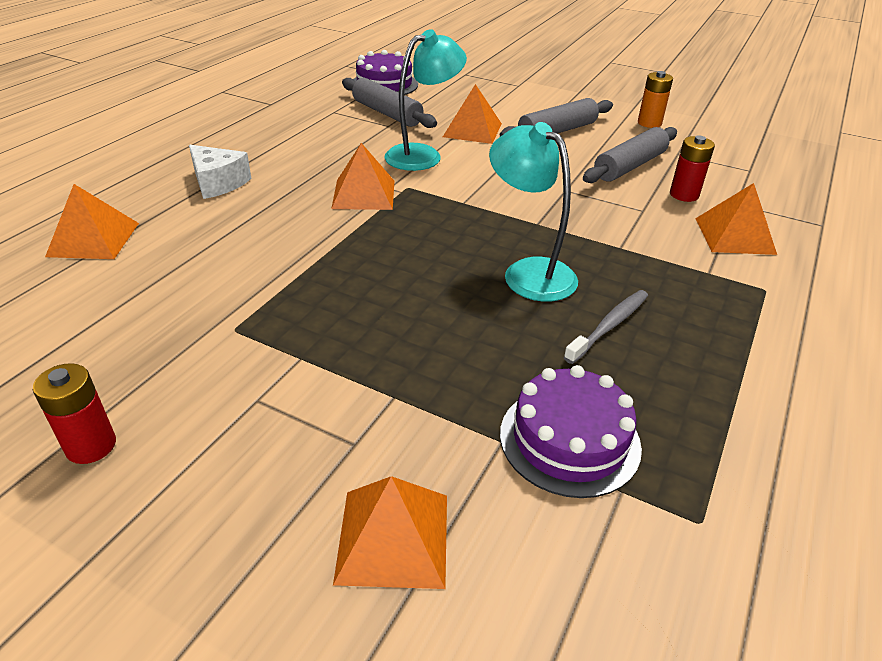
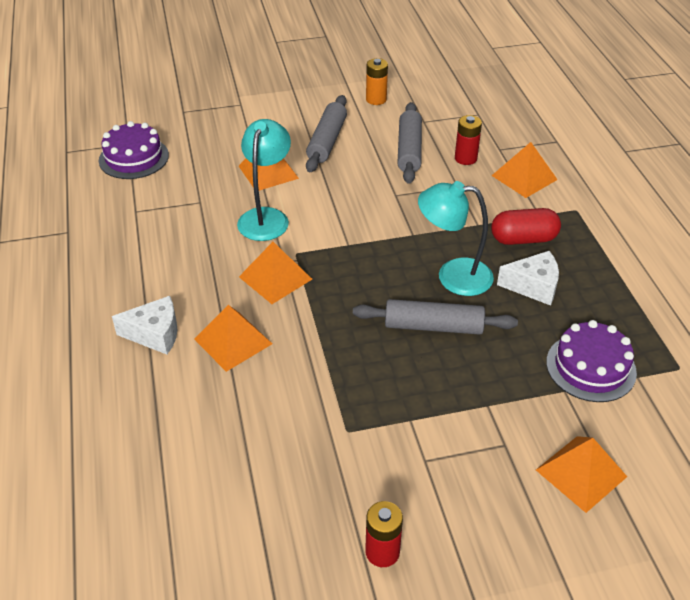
camera: 40 degrees left, 5 degrees up
orange pyramid [45,184,139,259] -> orange pyramid moved to [194,305,272,372]
grey rolling pin [342,78,437,128] -> grey rolling pin moved to [353,299,518,335]
grey toothbrush [564,290,648,364] -> white cheese [497,251,559,306]
none -> red capsule [491,208,561,245]

